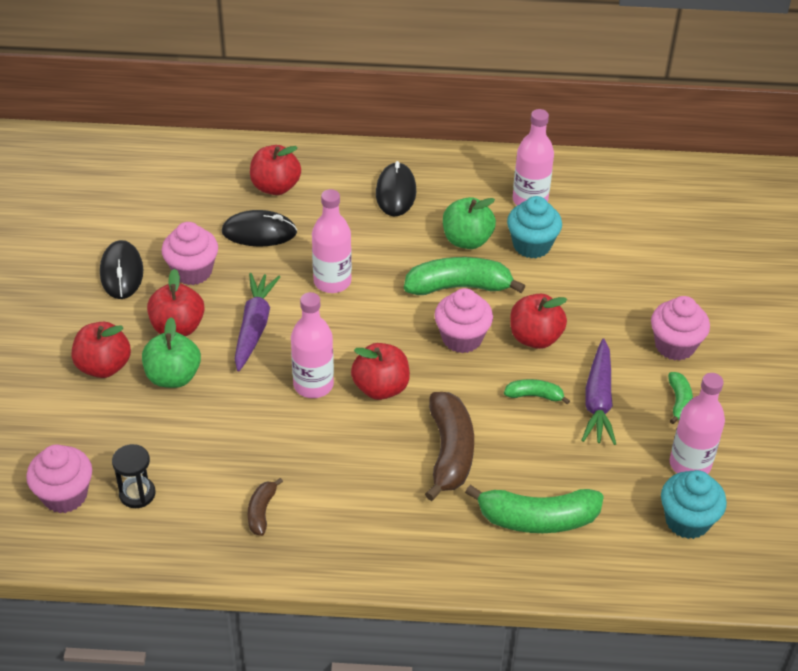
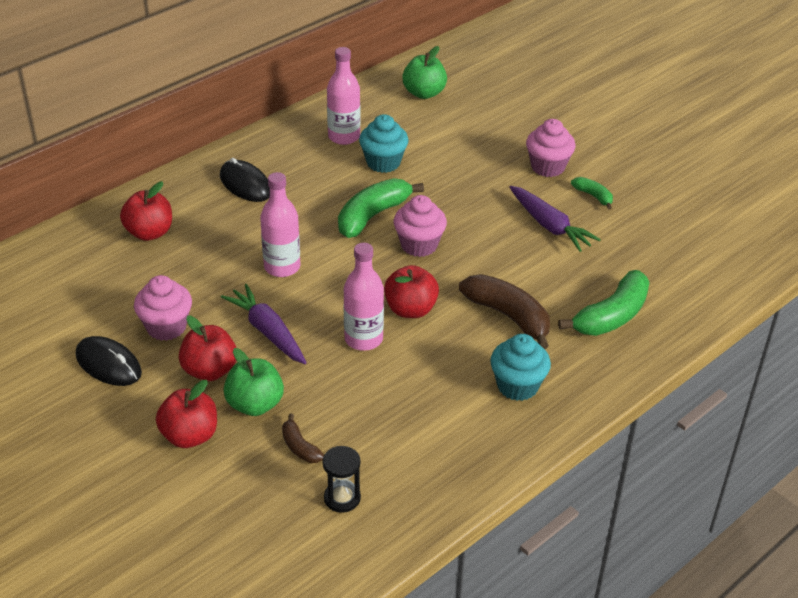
camera: 45 degrees left, 5 degrees down
pink cupcake [26,444,92,513] -> none
black mouse [222,210,297,246] -> none
brown banana [248,478,283,536] -> brown banana moved to [282,414,324,463]
green apple [443,197,496,249] -> green apple moved to [402,46,447,99]
green banana [504,379,570,404] -> none
red apple [510,294,567,349] -> none
turquoise cupcake [661,470,727,539] -> turquoise cupcake moved to [490,334,551,401]
pink bottle [670,373,725,474] -> none

